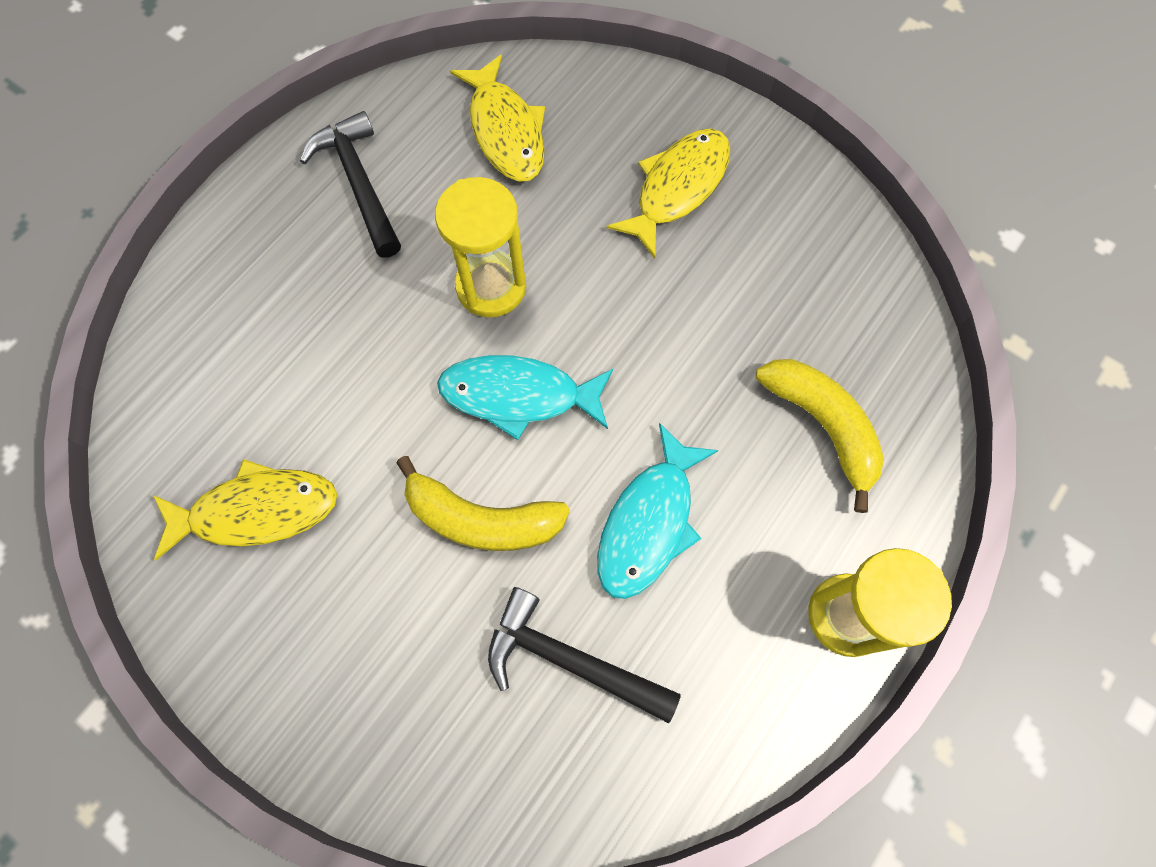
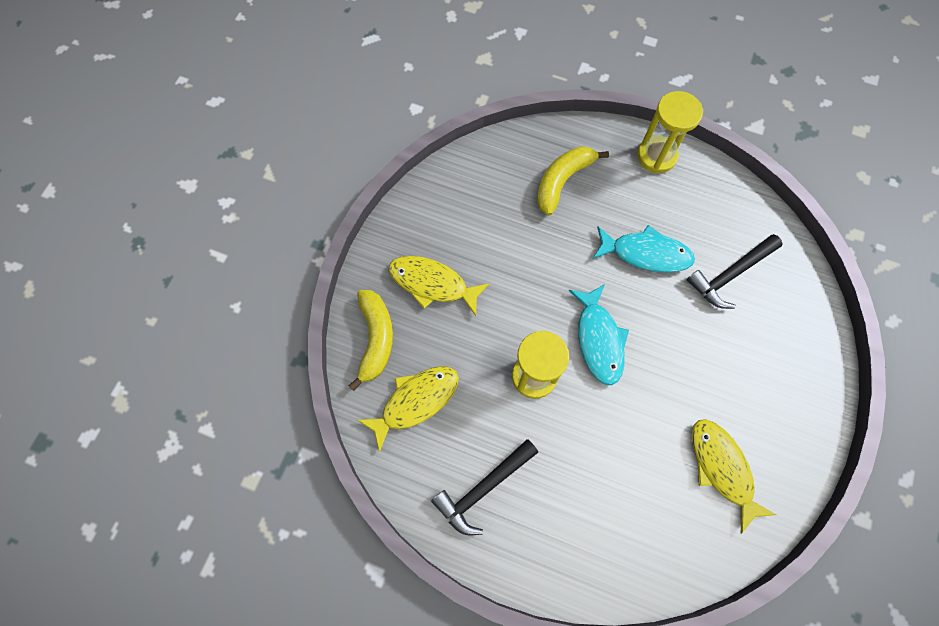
camera: 105 degrees left, 0 degrees up
yellow banana [396,456,570,551] -> yellow banana moved to [349,290,393,391]
black hammer [488,587,681,723] -> black hammer turned 45 degrees clockwise [687,234,783,309]

